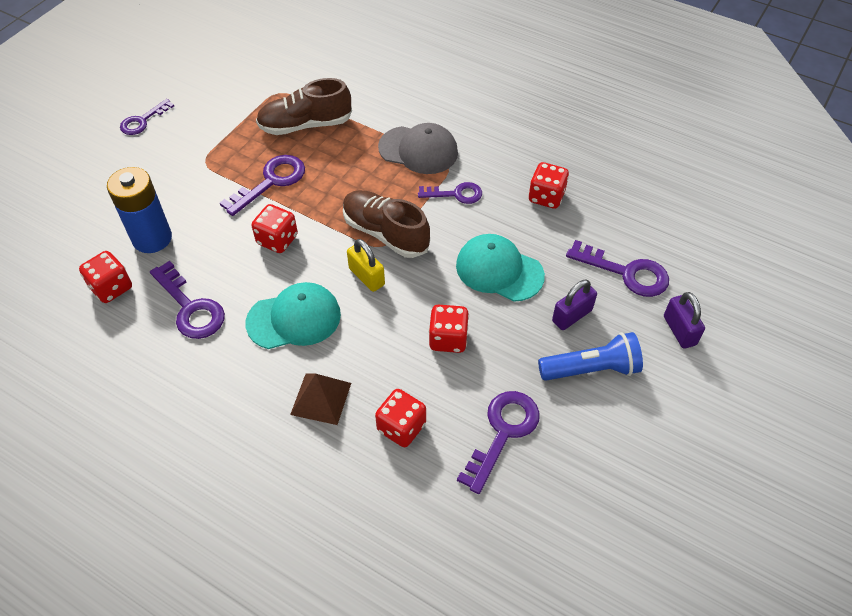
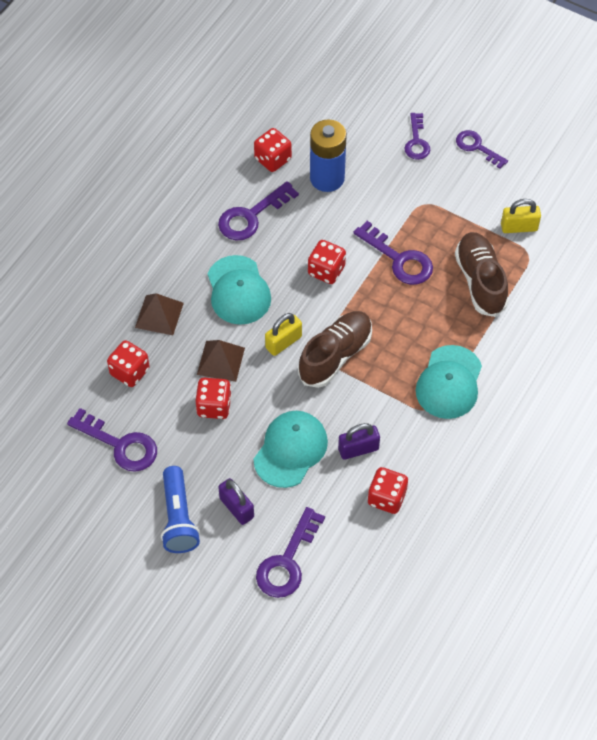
camera: 90 degrees right, 5 degrees up
grey cap [378,123,458,174] -> turquoise cap [416,345,482,419]
purple key [418,182,482,204] -> purple key moved to [405,113,430,160]
purple padlock [664,292,705,349] -> purple padlock moved to [338,423,380,460]
none -> brown pyramid [197,340,245,382]
none -> yellow padlock [501,199,541,233]

